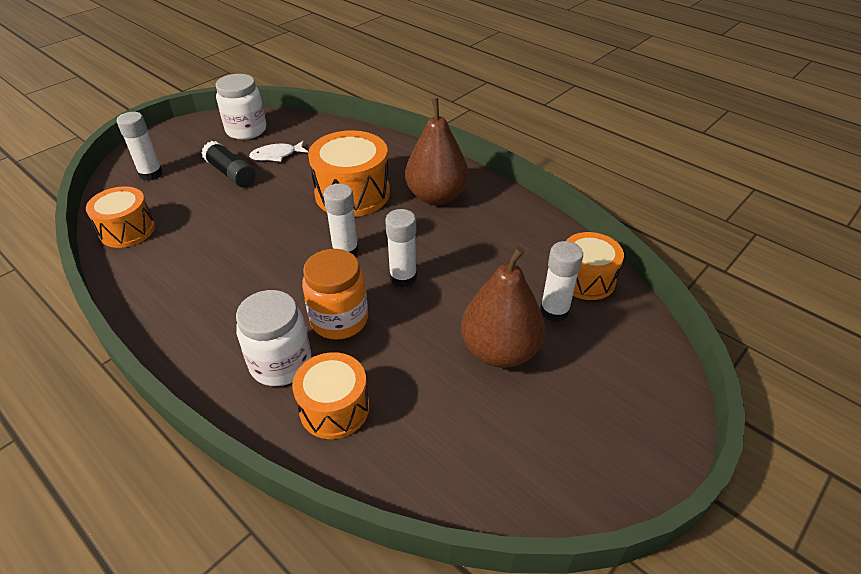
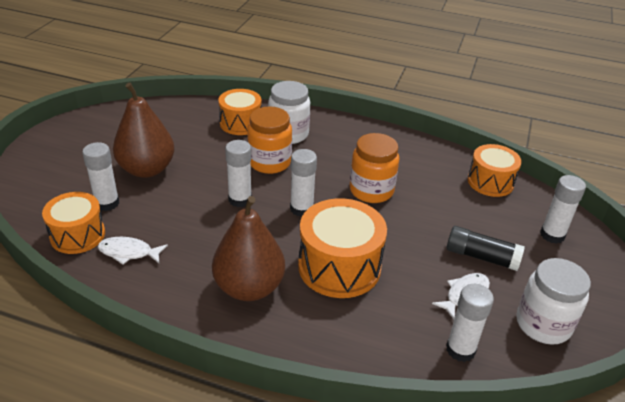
camera: 155 degrees right, 5 degrees down
none -> white fish [98,237,168,264]
none -> orange jar [350,133,399,203]
none -> white glue stick [446,284,494,362]

